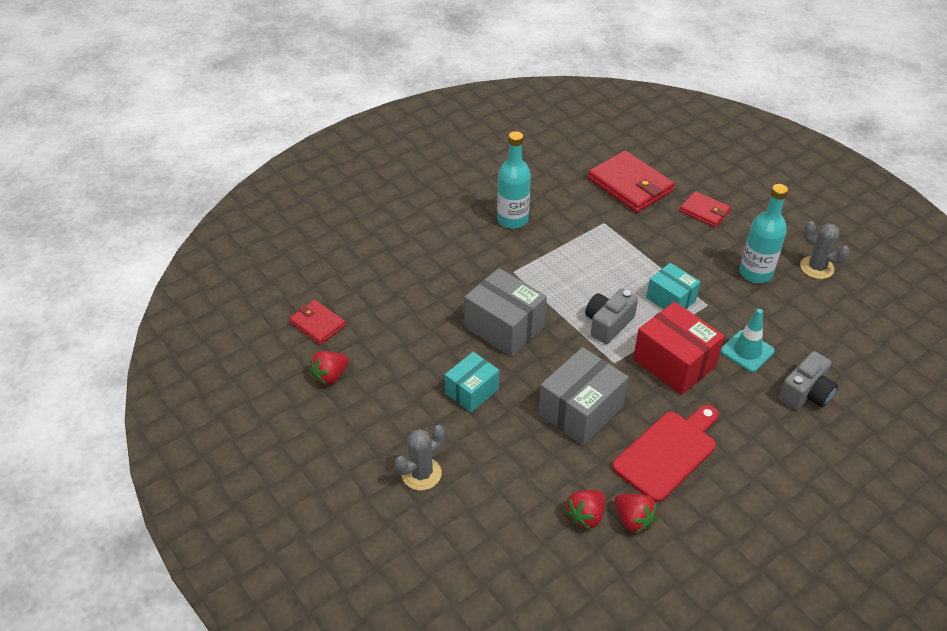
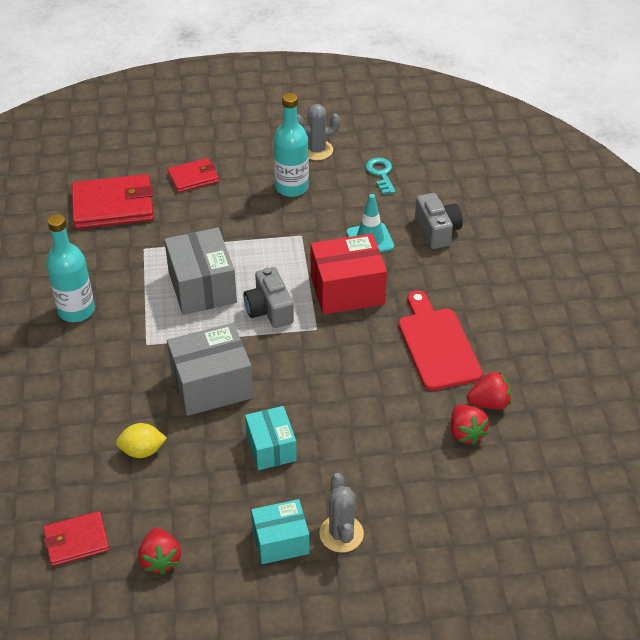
camera: 60 degrees left, 0 degrees up
grey box [538,347,628,445] -> grey box moved to [164,227,237,315]
turquoise box [646,263,700,309] -> turquoise box moved to [251,499,310,564]
none -> yellow lemon [116,423,167,458]
none -> turquoise key [366,158,396,194]

